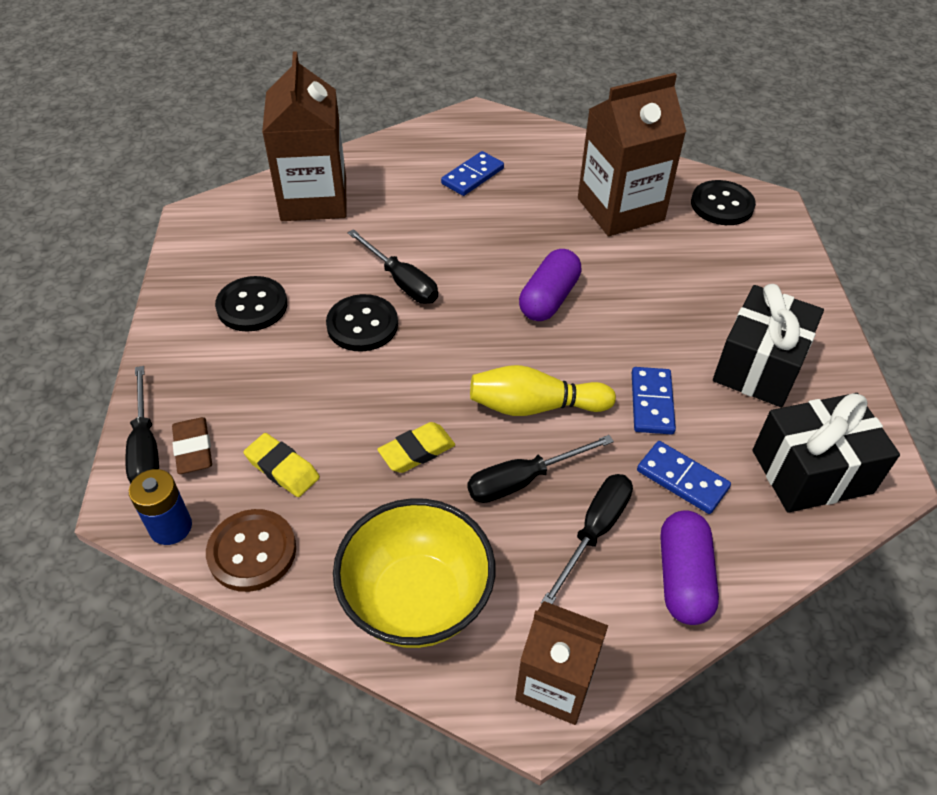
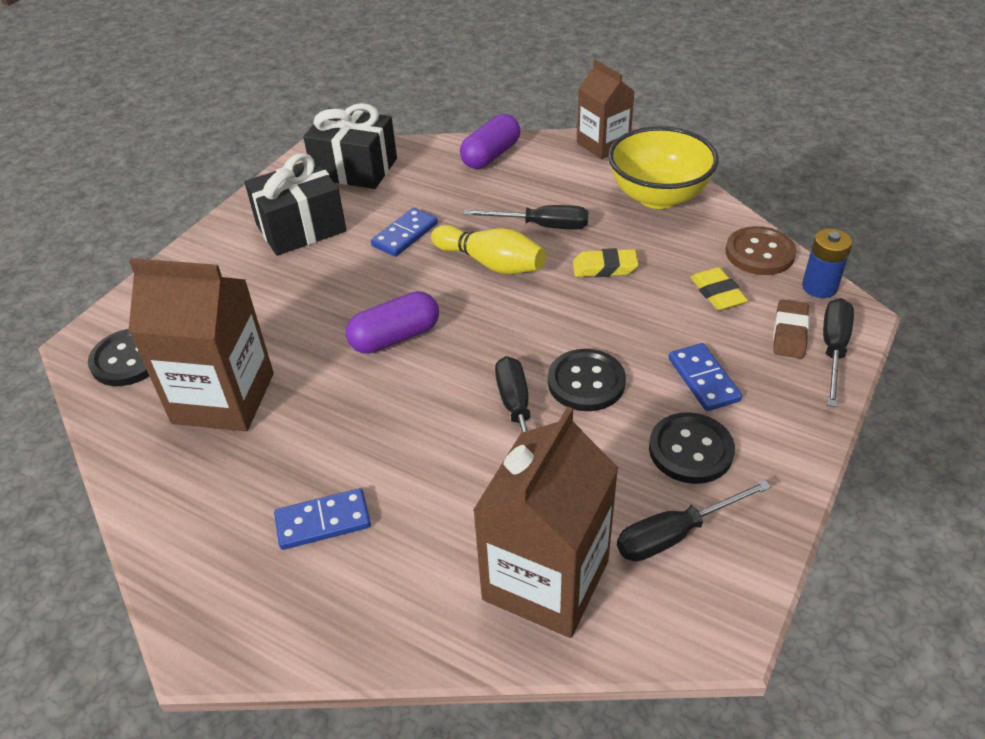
camera: 145 degrees left, 5 degrees down
black screwdriver [541,474,633,604] -> black screwdriver moved to [617,480,771,562]
blue domino [637,441,731,514] -> blue domino moved to [669,343,742,411]

